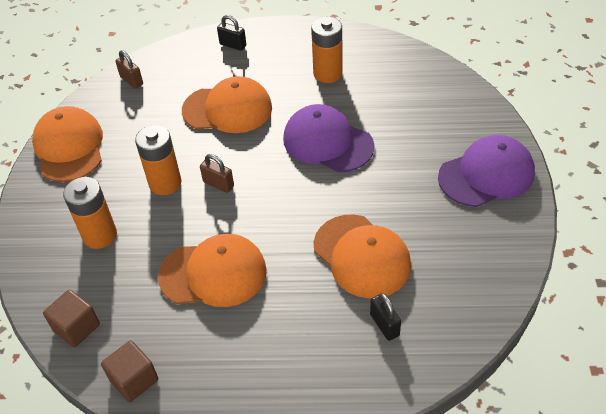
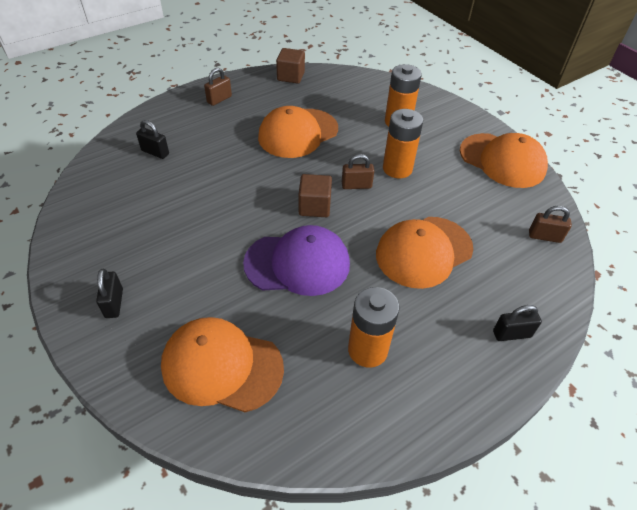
camera: 140 degrees right, 0 degrees up
brown cube [43,290,100,347] -> brown cube moved to [299,174,332,217]
orange cap [313,215,411,298] -> orange cap moved to [161,317,284,412]
purple cap [438,135,535,207] -> black padlock [96,269,123,318]
none -> brown padlock [204,68,232,106]

